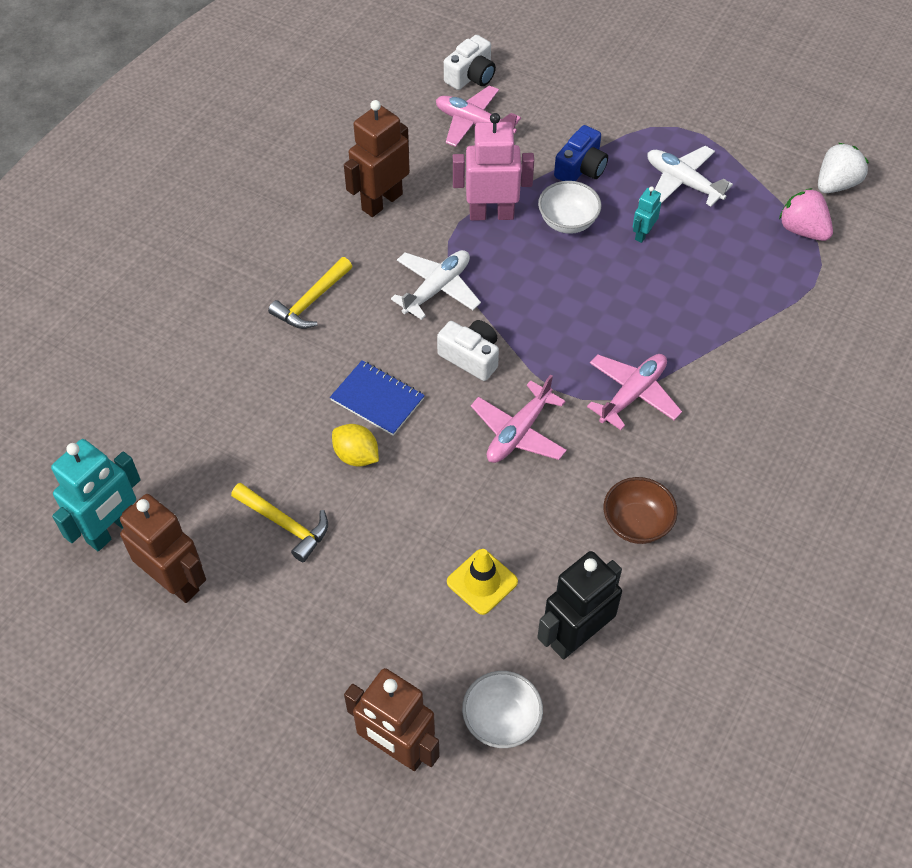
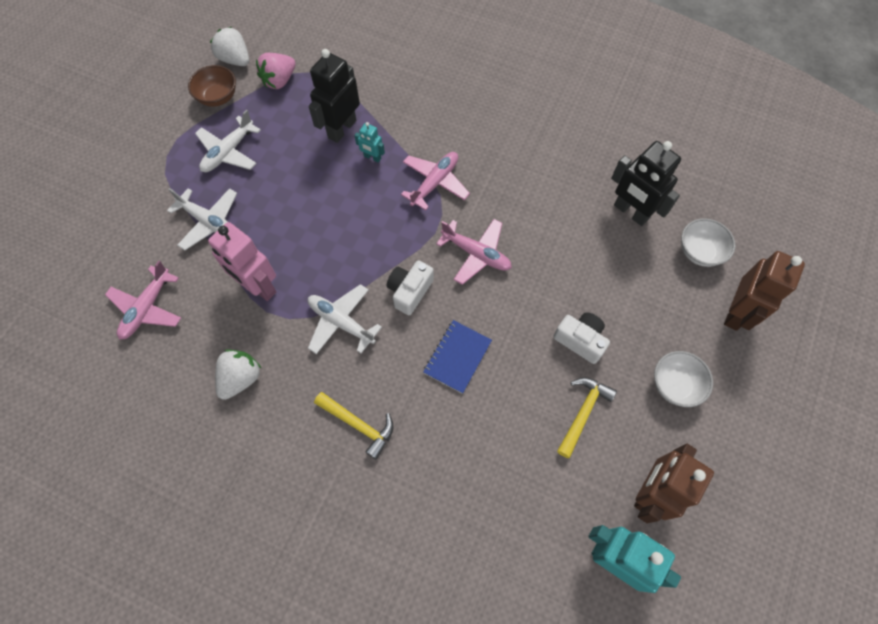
camera: 95 degrees left, 10 degrees up
yellow lemon [332,424,379,467] -> none
brown robot [344,100,410,217] -> white strawberry [215,349,261,400]
white camera [444,35,496,90] -> white camera moved to [553,312,610,364]
yellow traffic cone [447,549,518,615] -> none
pink robot [453,113,534,221] -> pink robot turned 45 degrees counterclockwise [208,222,276,301]
white bowl [538,181,602,234] -> white bowl moved to [654,351,713,407]
blue camera [554,125,608,181] -> white plane [167,188,237,250]
pink plane [587,354,682,430] -> pink plane turned 90 degrees clockwise [401,152,470,211]
brown bowl [604,477,678,544] -> brown bowl moved to [188,65,236,107]
turquoise robot [633,186,661,243] -> turquoise robot moved to [354,122,385,163]
none -> black robot [309,49,360,143]

